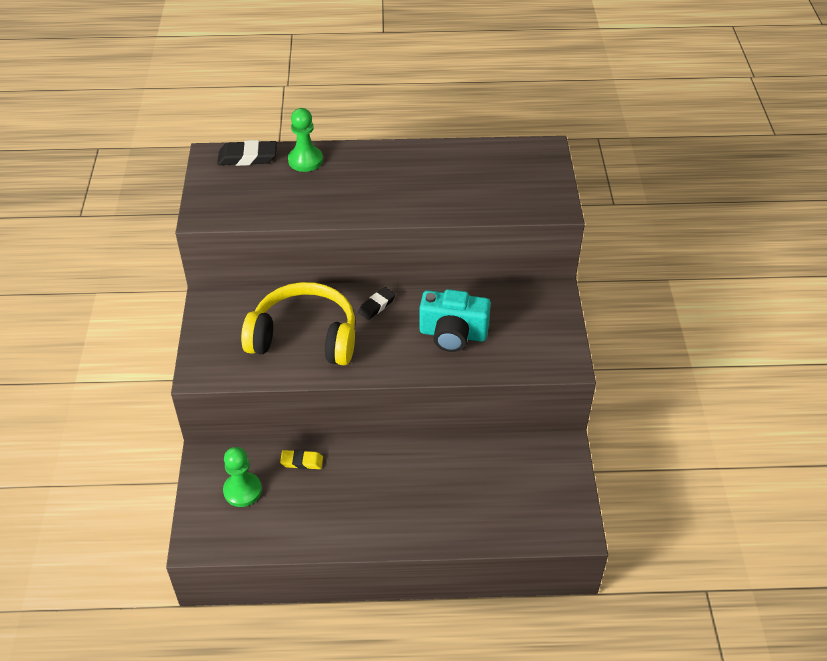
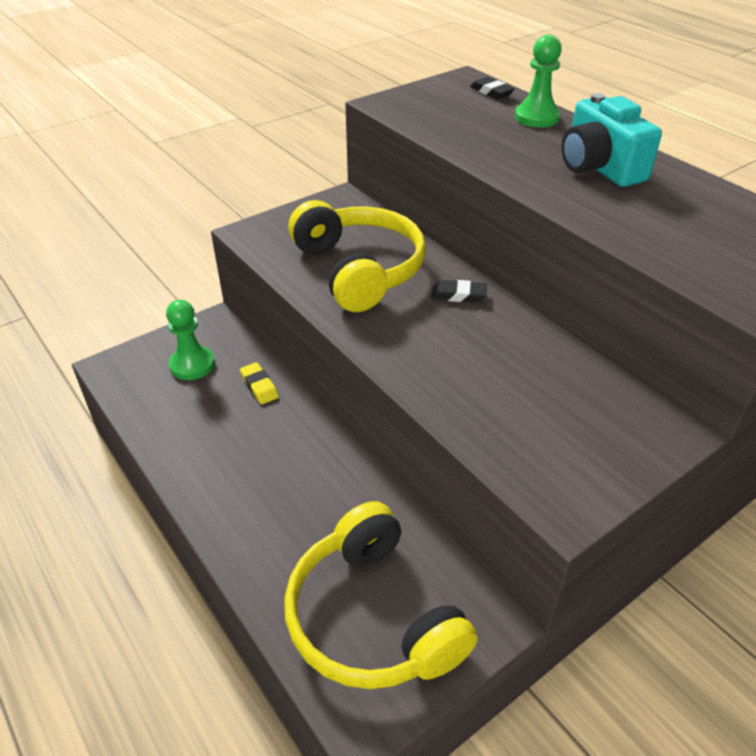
camera: 55 degrees right, 5 degrees down
black eraser [217,140,277,166] -> black eraser [470,77,515,99], size x0.65
turquoise camera [419,289,491,352] -> turquoise camera moved to [561,93,662,187]
none -> yellow headphones [284,501,478,689]

